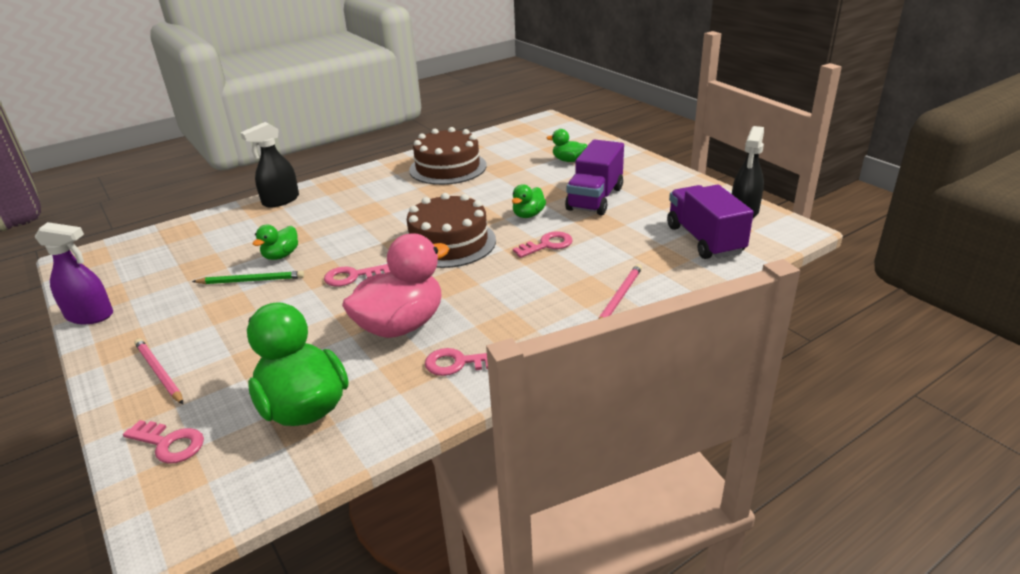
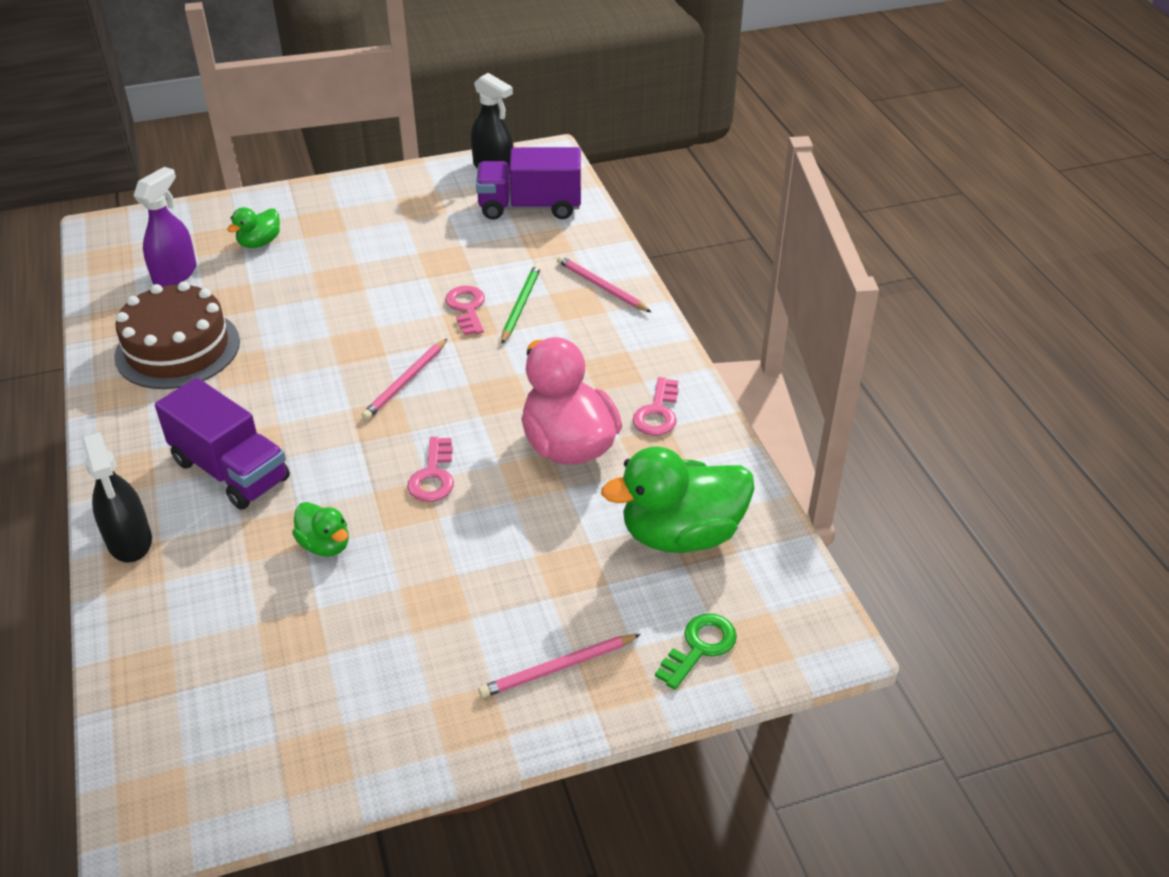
camera: 75 degrees left, 10 degrees up
purple spray bottle [35,222,113,324] -> purple spray bottle moved to [134,167,197,286]
pink key [123,420,204,464] -> green key [655,613,737,690]
green pencil [192,271,304,284] -> green pencil moved to [501,264,541,344]
brown cake [407,193,496,268] -> pink pencil [361,338,448,420]
green duck [512,184,546,218] -> none
purple truck [565,139,624,215] -> purple truck moved to [155,378,290,510]

